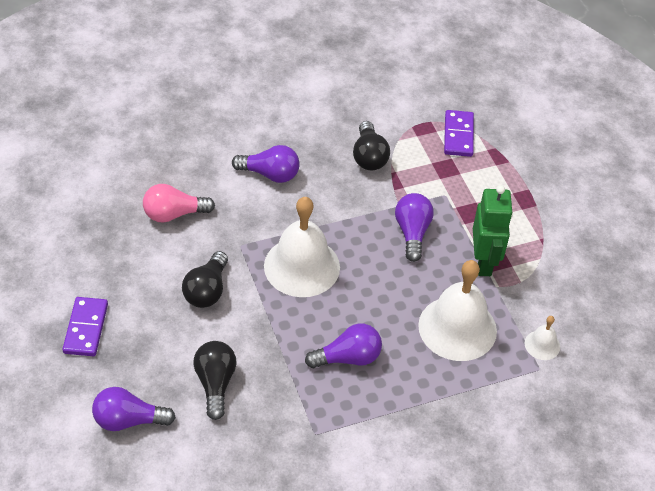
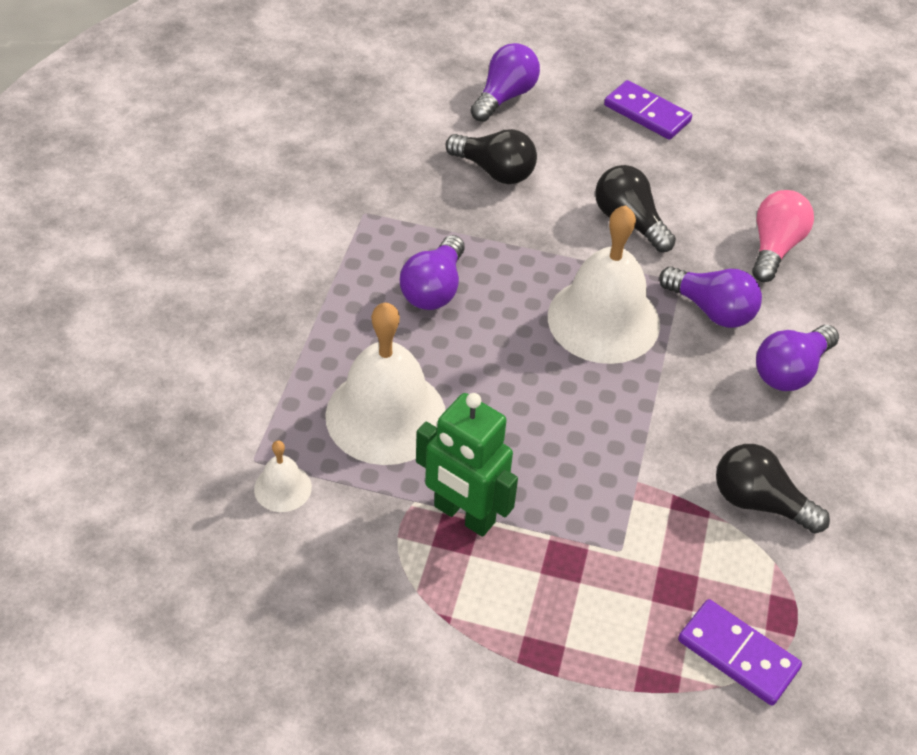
camera: 125 degrees right, 0 degrees up
purple light bulb [395,193,434,262] -> purple light bulb moved to [659,266,762,328]

